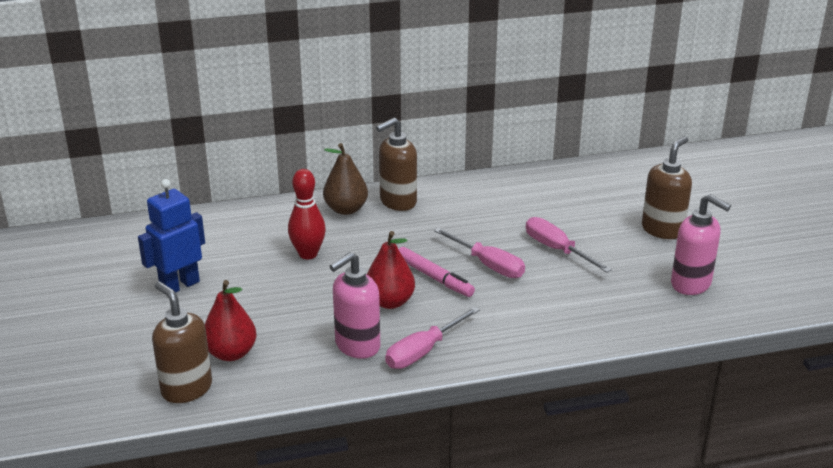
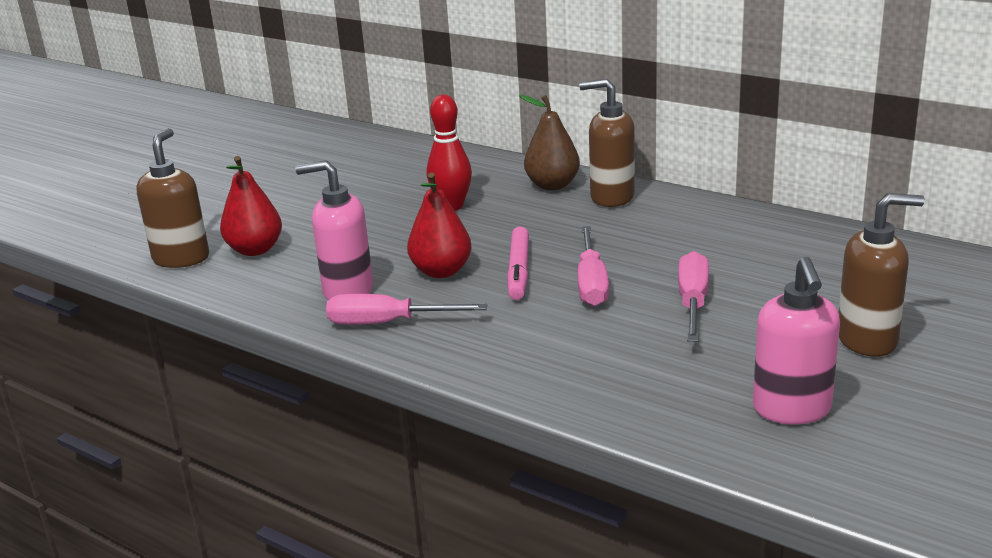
camera: 50 degrees right, 5 degrees down
blue robot [138,179,205,293] -> none

